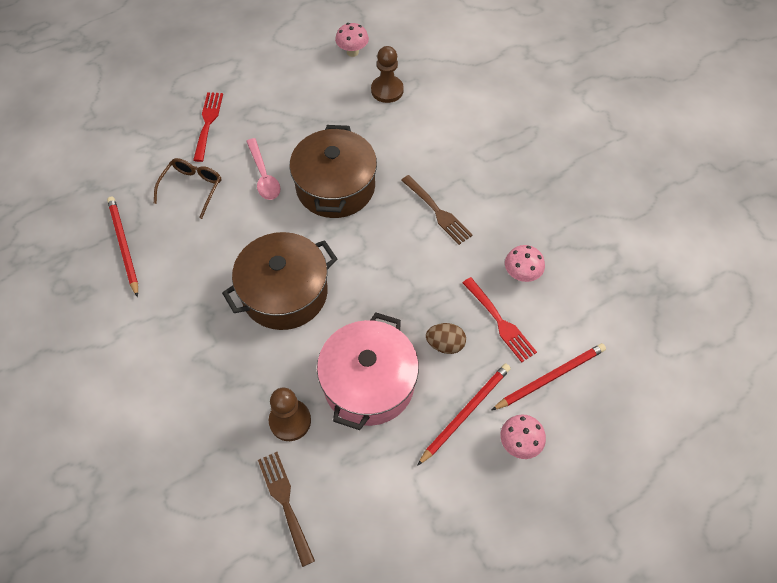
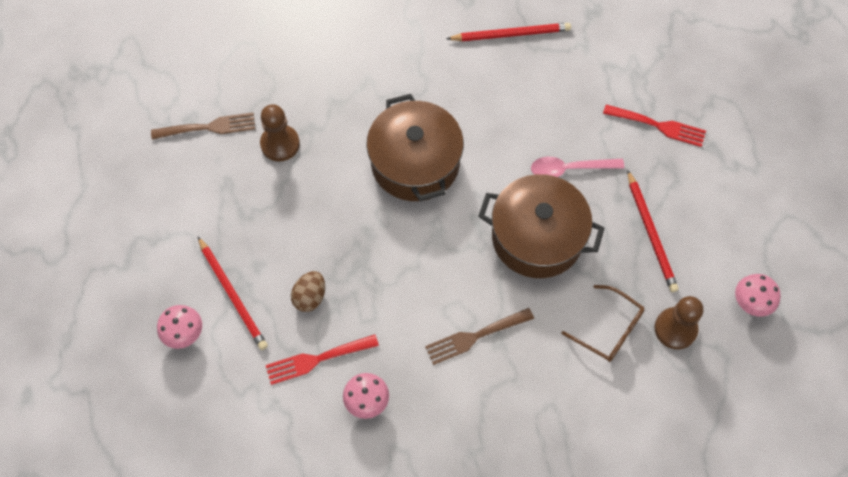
camera: 105 degrees right, 5 degrees up
brown glasses [154,158,221,219] -> brown glasses moved to [561,285,645,362]
pink pot [317,312,419,430] -> none
red pencil [492,343,606,410] -> red pencil moved to [628,170,679,292]

